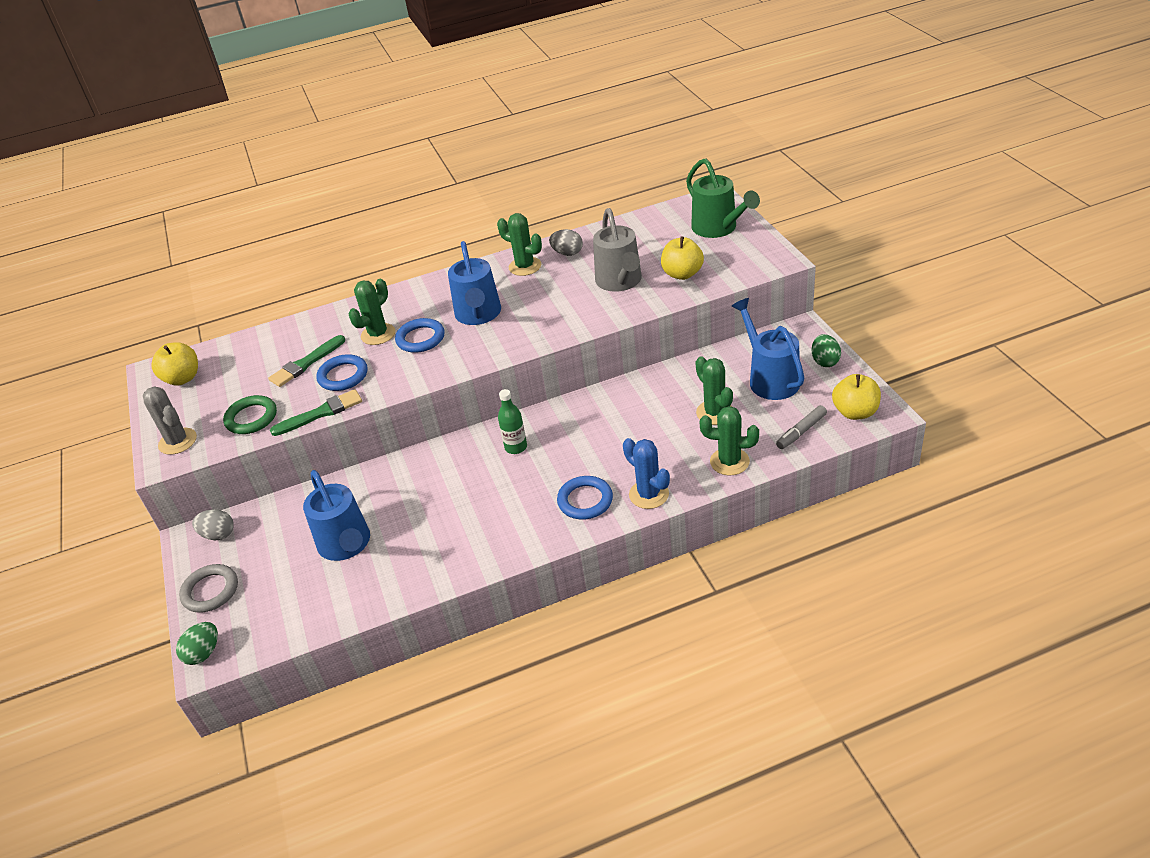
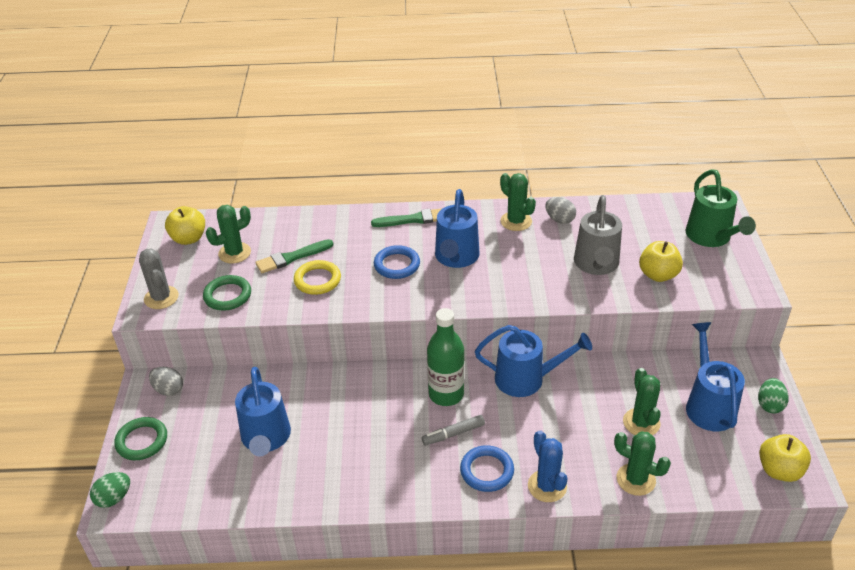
camera: 15 degrees right, 0 degrees up
grey ring [179,564,238,613] -> green ring [114,417,167,460]
green brush [270,389,362,436] -> green brush moved to [371,208,443,227]
blue ring [316,354,368,391] -> yellow ring [294,260,341,295]
green cactus [349,279,395,345] -> green cactus moved to [206,205,251,263]
green bottle [498,389,527,454] -> green bottle [427,308,465,406], size x1.63
grey marker [776,405,827,449] -> grey marker moved to [422,415,485,445]
none -> blue watering can [475,325,592,397]

